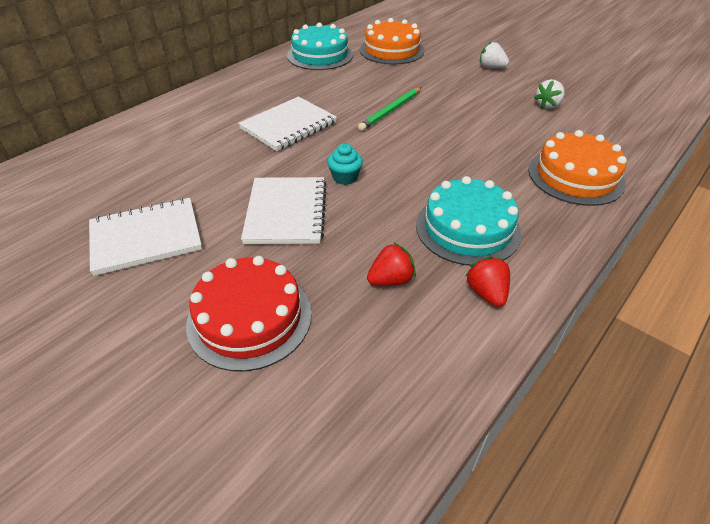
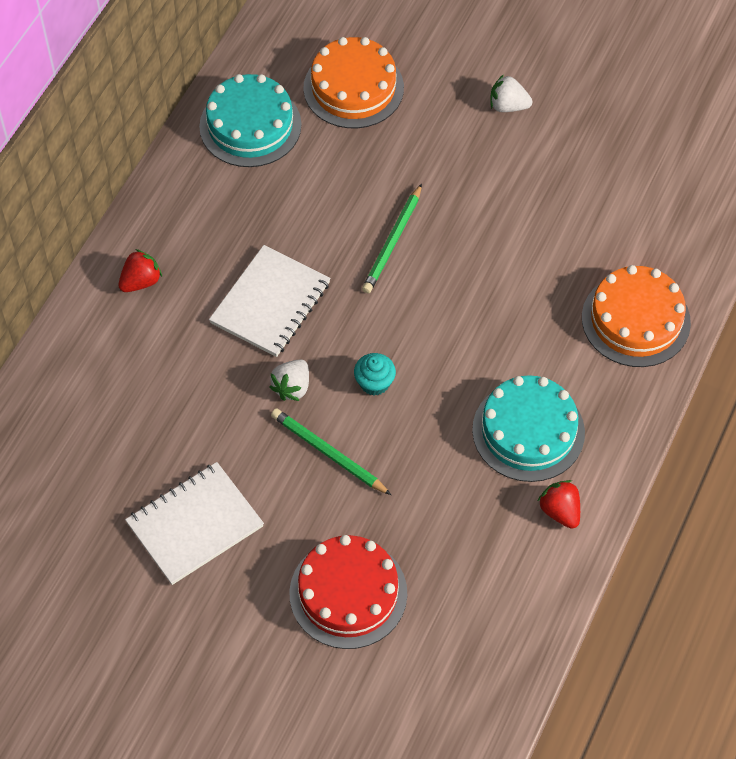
camera: 15 degrees left, 15 degrees up
white notebook [241,177,326,244] -> green pencil [271,408,391,495]
red strawberry [367,242,416,286] -> red strawberry moved to [118,249,162,292]
white strawberry [534,79,565,109] -> white strawberry moved to [269,360,309,401]

